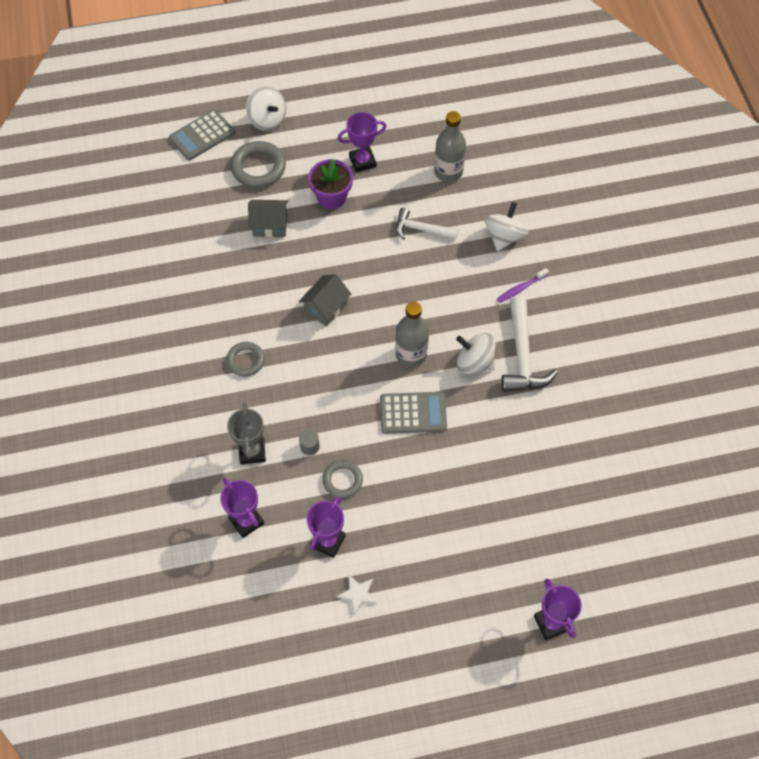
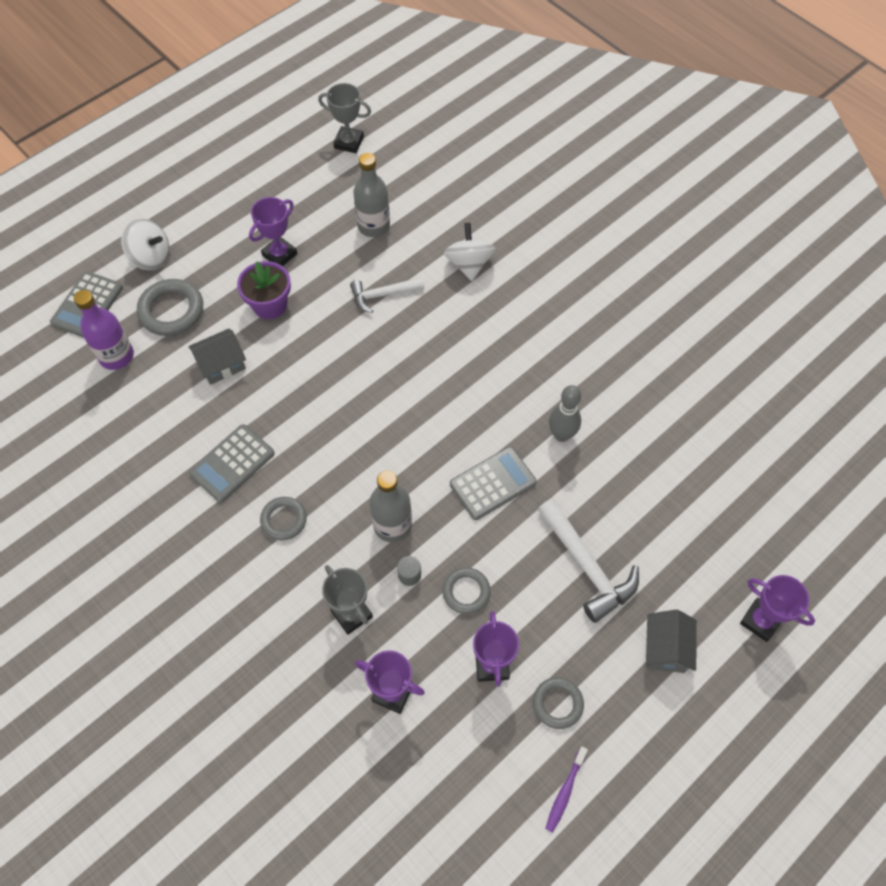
camera: 30 degrees left, 0 degrees up
grey house [299,274,351,327] -> grey house moved to [646,610,697,673]
white star [336,574,377,615] -> grey ring [533,677,584,729]
grey bottle [395,302,429,367] -> grey bottle moved to [369,470,412,542]
white spinning top [456,333,496,374] -> none
purple toothbrush [497,268,549,303] -> purple toothbrush moved to [545,747,588,833]
white hammer [501,297,558,392] -> white hammer moved to [538,498,639,623]
none -> purple bottle [74,290,134,370]
none -> grey calculator [189,424,275,503]
none -> grey trophy [318,83,371,153]
none -> grey bowling pin [549,385,581,442]

